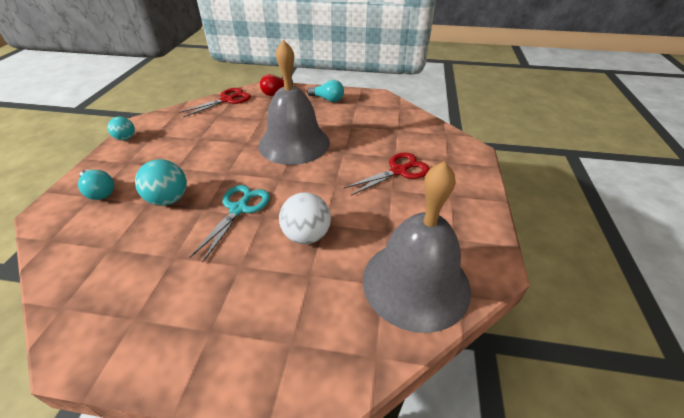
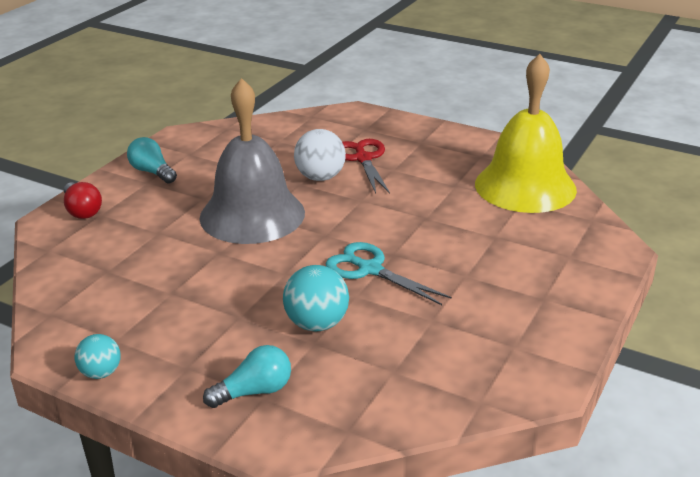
camera: 70 degrees left, 10 degrees down
red scissors [179,88,251,117] -> none
white ball [279,192,331,244] -> white ball moved to [294,129,346,181]
turquoise light bulb [307,80,344,102] -> turquoise light bulb turned 90 degrees counterclockwise [127,137,177,184]
grey bell [363,161,471,333] -> yellow bell [475,54,577,213]

